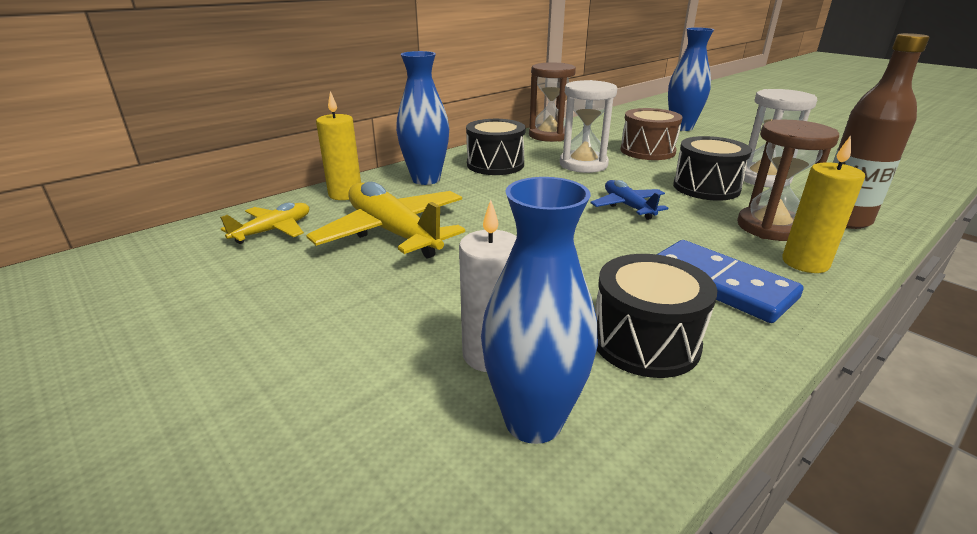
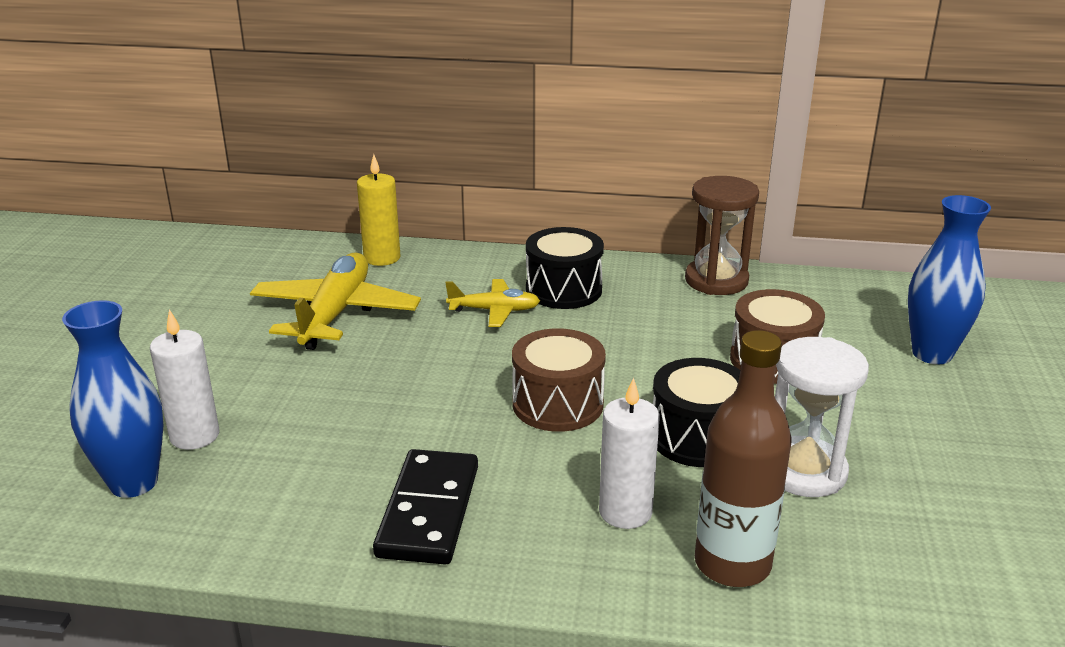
camera: 50 degrees right, 0 degrees up
yellow plane [220,203,309,244] -> yellow plane moved to [445,279,540,327]
blue vase [396,51,449,185] -> none
white hourglass [560,80,617,173] -> none
blue plane [591,180,668,220] -> brown drum [512,328,606,432]
black drum [595,254,717,378] -> none
blue domino [657,240,803,323] -> black domino [373,449,478,565]
brown hourglass [737,120,839,241] -> white candle [599,377,660,529]
yellow candle [782,135,865,273] -> none

